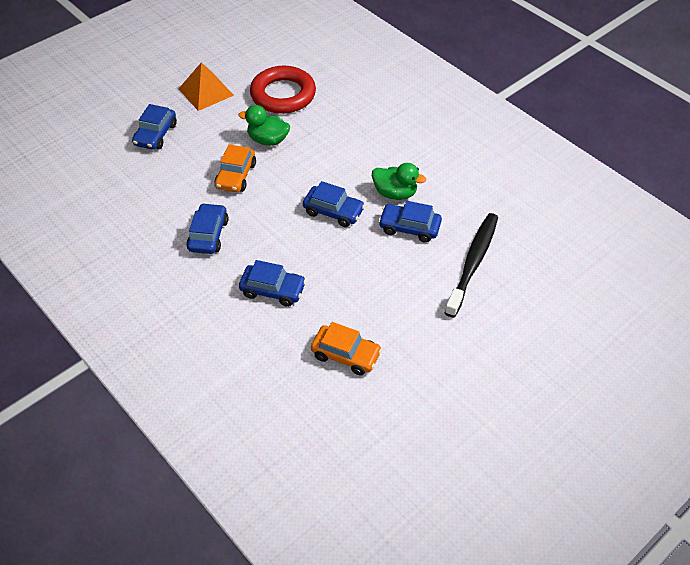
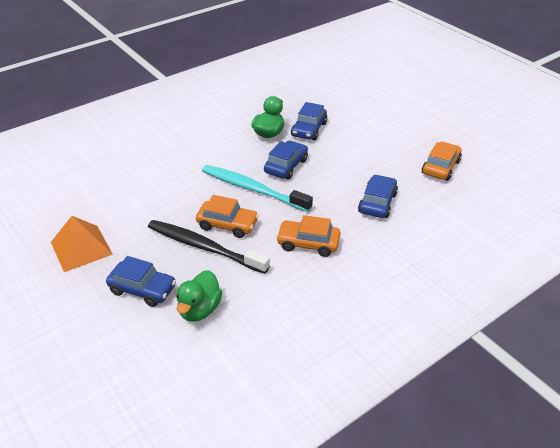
camera: 85 degrees left, 10 degrees down
blue car [186,203,229,254] -> orange car [276,215,341,257]
green duck [238,105,290,146] -> green duck moved to [176,270,222,322]
red ring [250,66,316,114] -> none
black toothbrush [445,213,498,317] -> black toothbrush moved to [148,220,270,274]
none -> turquoise toothbrush [202,165,313,212]

